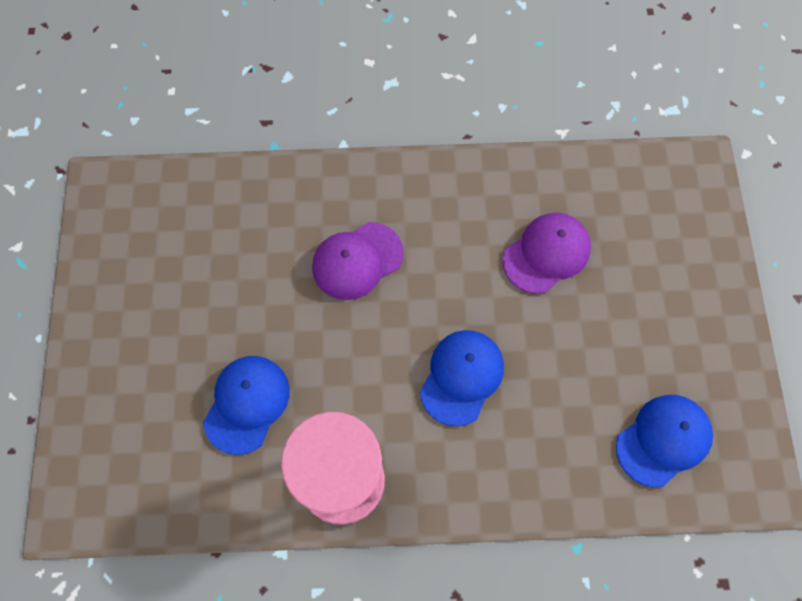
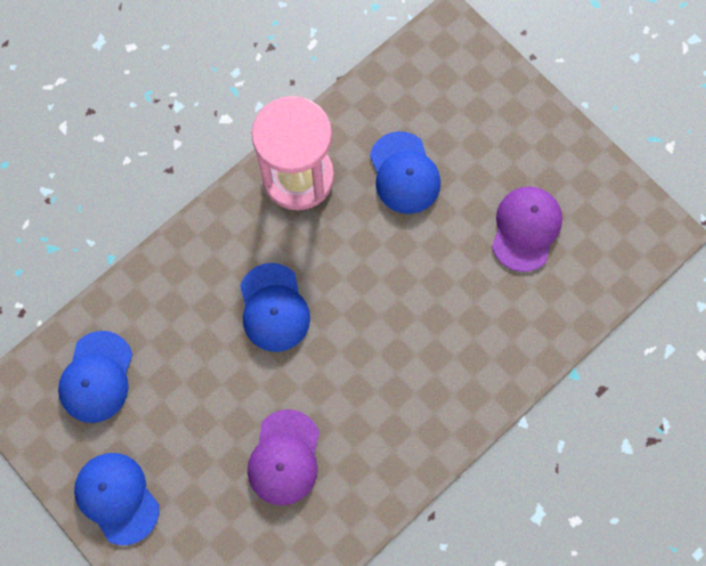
camera: 140 degrees right, 5 degrees up
purple cap [312,222,404,300] -> purple cap moved to [492,186,563,272]
none -> blue cap [74,453,159,545]

